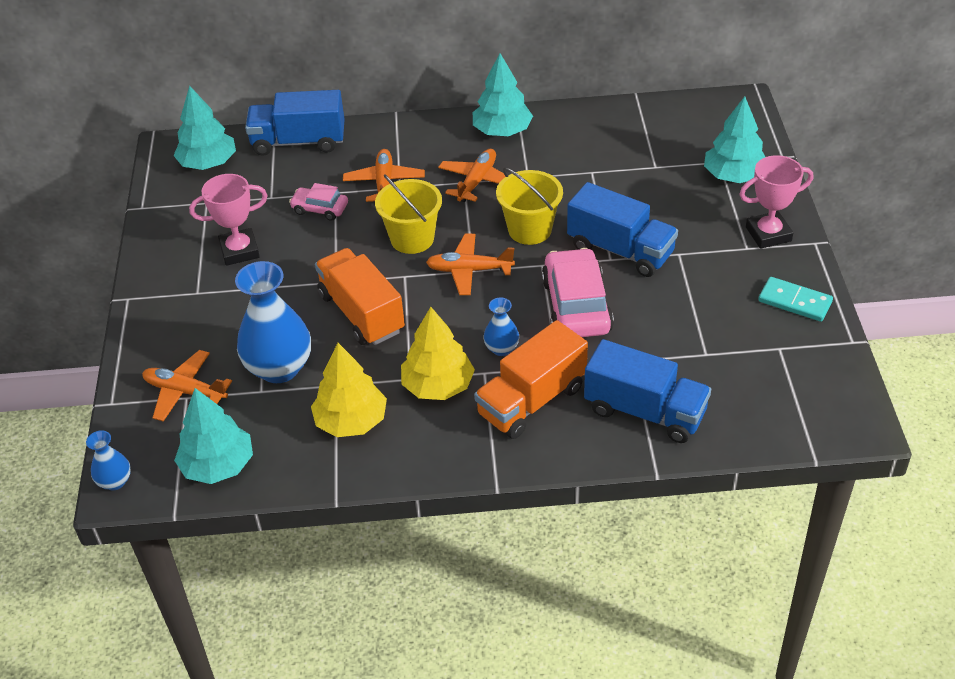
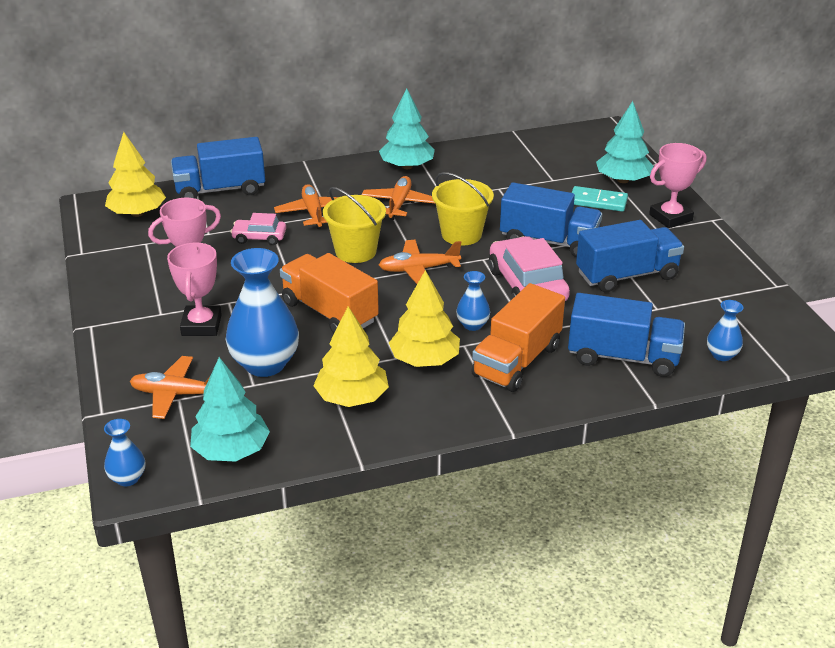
camera: 15 degrees left, 10 degrees down
turquoise tree [173,86,236,170] -> yellow tree [105,132,166,217]
turquoise domino [758,277,833,322] -> turquoise domino moved to [572,186,628,212]
none -> pink trophy [167,242,222,336]
none -> blue truck [576,220,684,292]
none -> blue vase [707,300,743,361]

